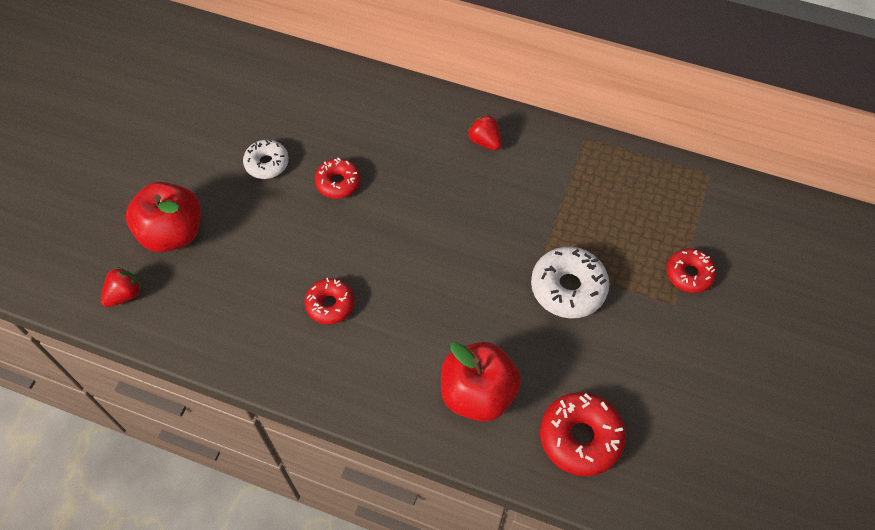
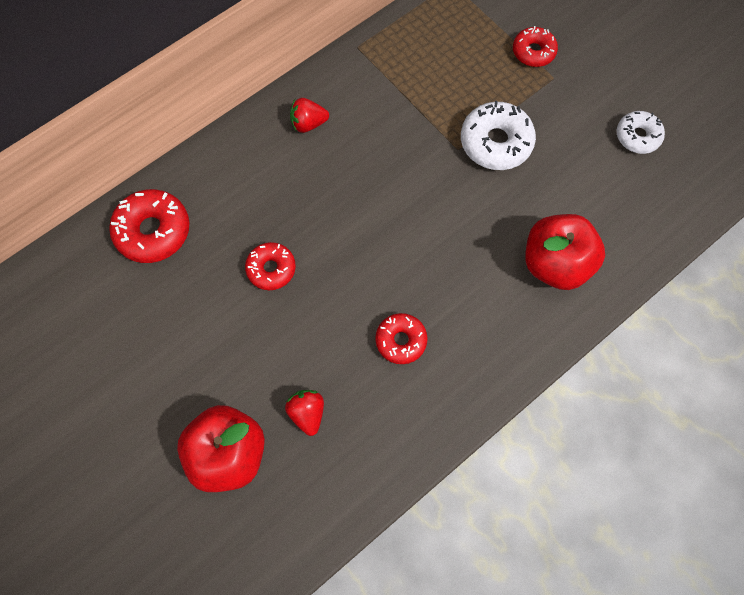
camera: 60 degrees left, 10 degrees up
red strawberry [101,267,142,307] -> red strawberry moved to [285,390,324,436]
white donut [243,139,289,179] -> white donut moved to [616,111,665,154]
red donut [540,392,626,476] -> red donut moved to [109,189,189,263]

